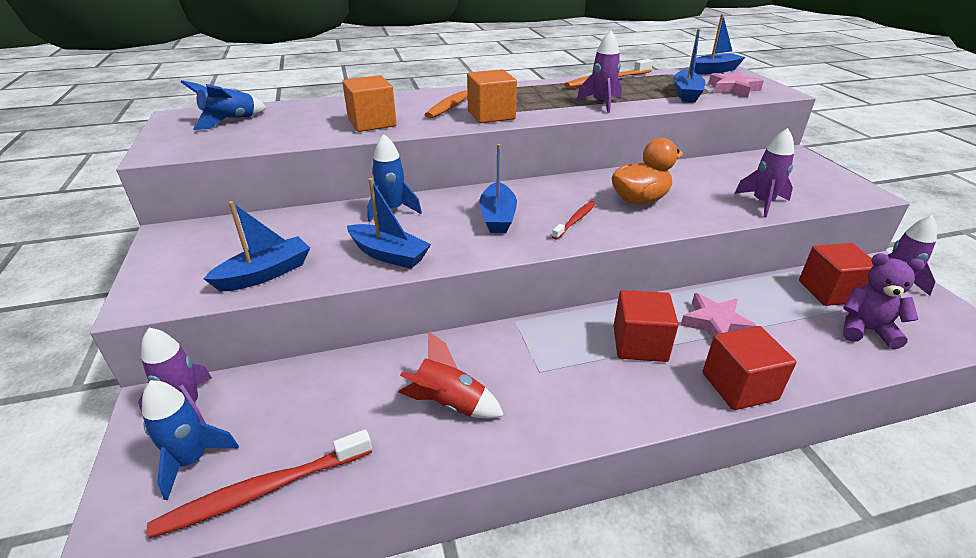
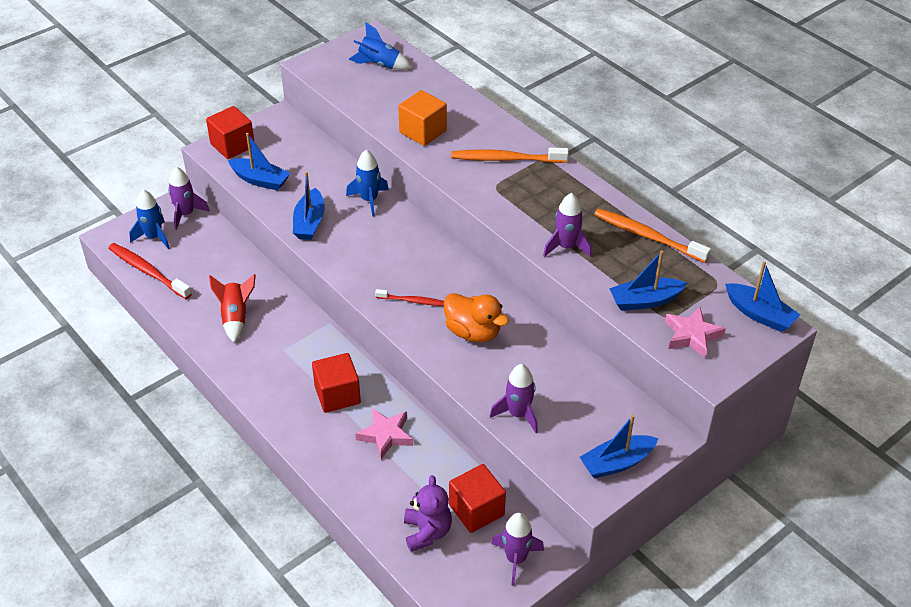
camera: 65 degrees right, 10 degrees up
orange cube [467,69,517,123] -> none
blue boat [479,144,517,233] -> blue boat moved to [580,415,658,478]
red cube [702,326,796,410] -> red cube moved to [206,106,254,159]

